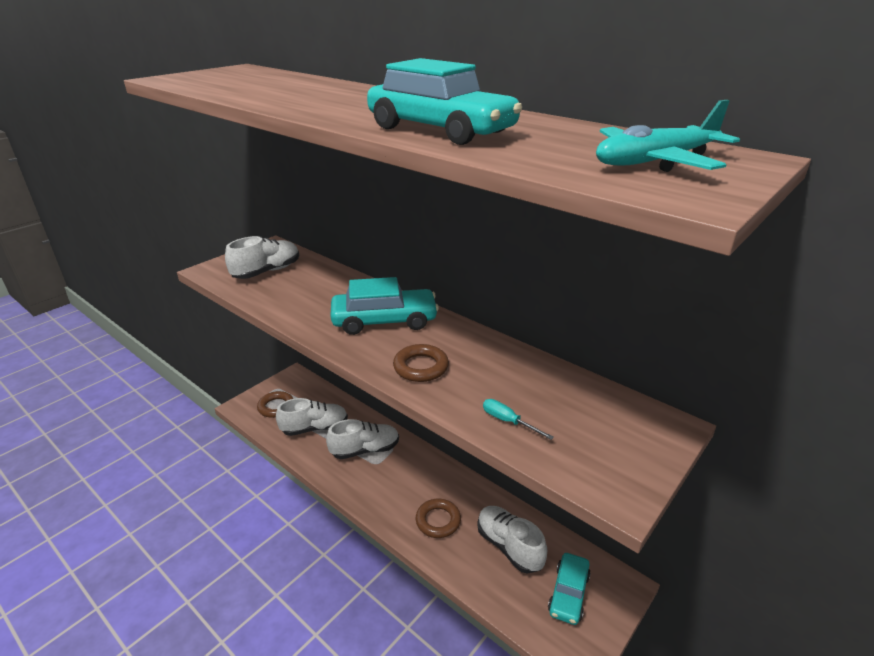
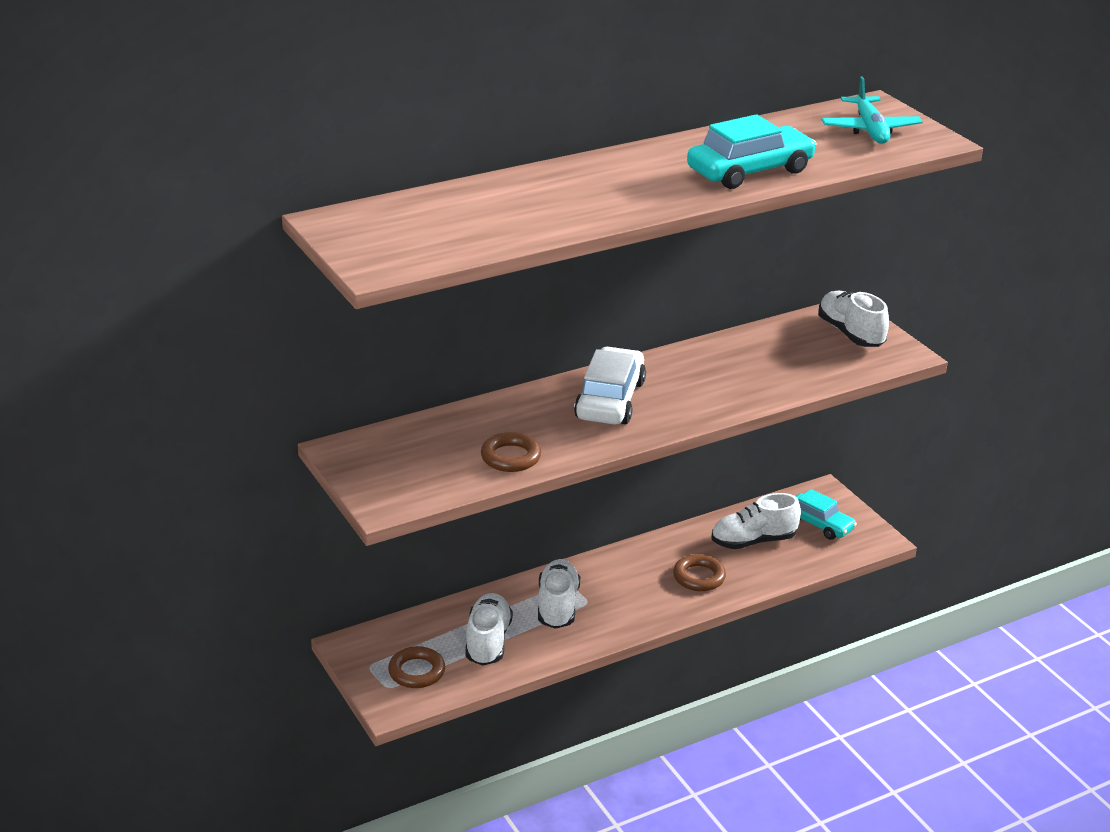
camera: 70 degrees left, 0 degrees up
white shoe [225,236,299,279] -> white shoe moved to [818,291,889,347]
turquoise car [330,277,439,335] -> white car [574,347,646,425]
brown ring [393,344,449,382] -> brown ring moved to [481,432,541,472]
turquoise screwdriver [483,399,554,440] -> none

